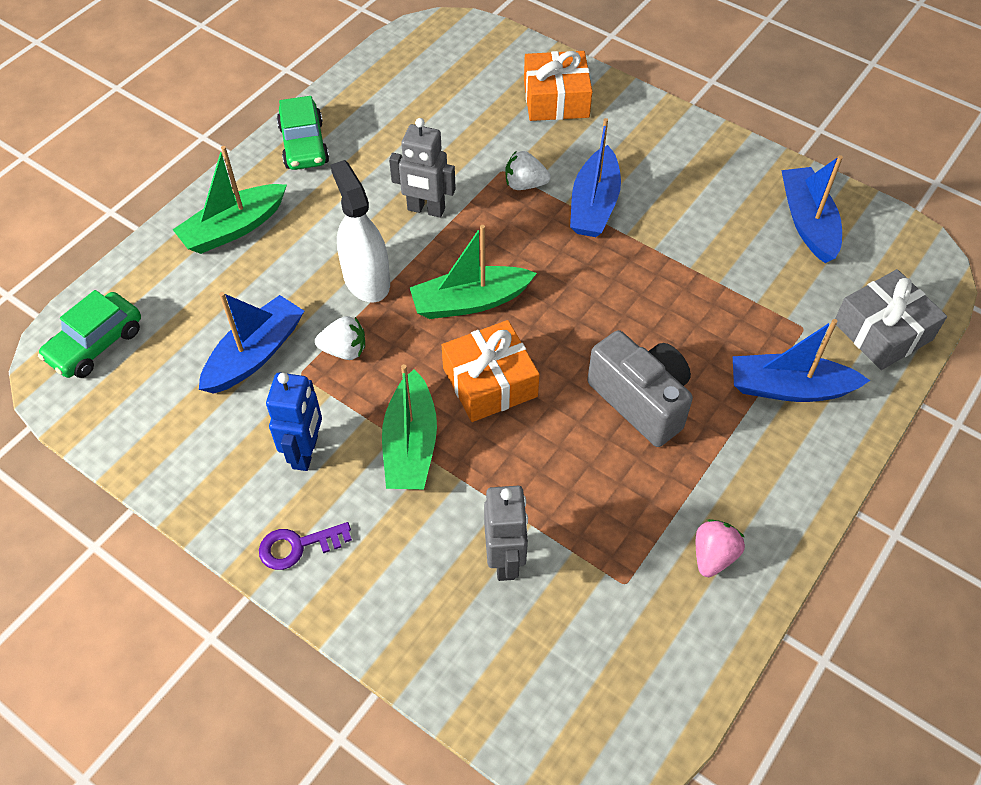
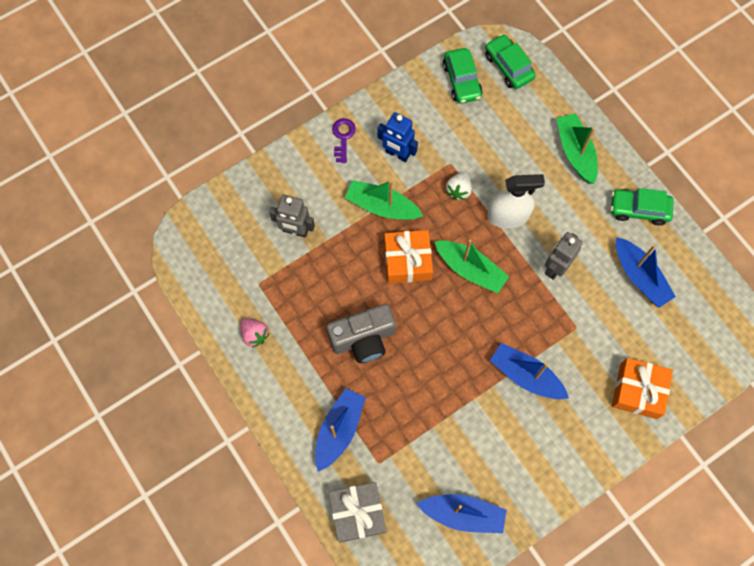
camera: 110 degrees right, 15 degrees up
blue boat [199,292,304,394] -> blue boat moved to [616,237,676,308]
green boat [410,225,537,319] -> green boat turned 120 degrees clockwise [434,240,509,293]
white strawberry [505,151,551,190] -> none
none -> green car [443,48,483,104]

